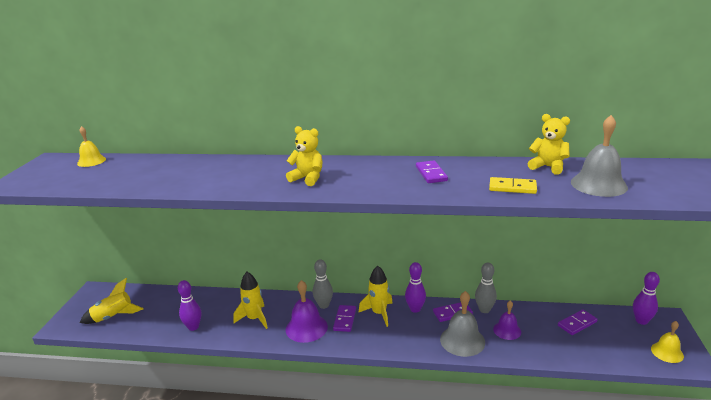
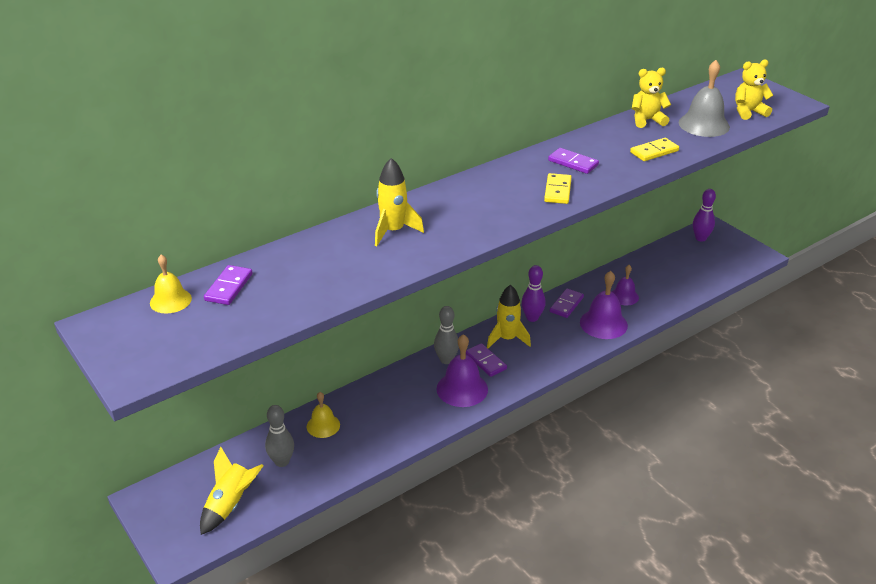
camera: 45 degrees left, 10 degrees up
purple bowling pin [178,280,201,331] -> none
yellow rocket [233,272,268,329] -> yellow rocket moved to [375,158,424,246]
yellow teddy bear [286,126,323,186] -> yellow teddy bear moved to [735,60,773,120]
grey bell [440,291,485,357] -> purple bell [580,271,628,339]
grey bowling pin [475,263,497,313] -> grey bowling pin moved to [265,405,294,467]
purple domino [558,310,598,335] -> purple domino moved to [204,265,253,305]
yellow bell [651,321,684,363] -> yellow bell moved to [307,392,340,438]
none -> yellow domino [544,173,572,204]

